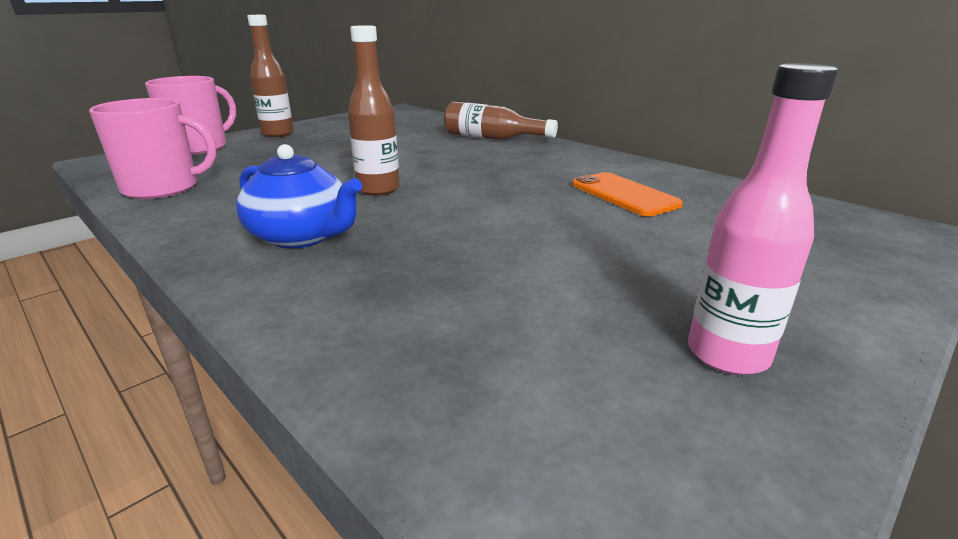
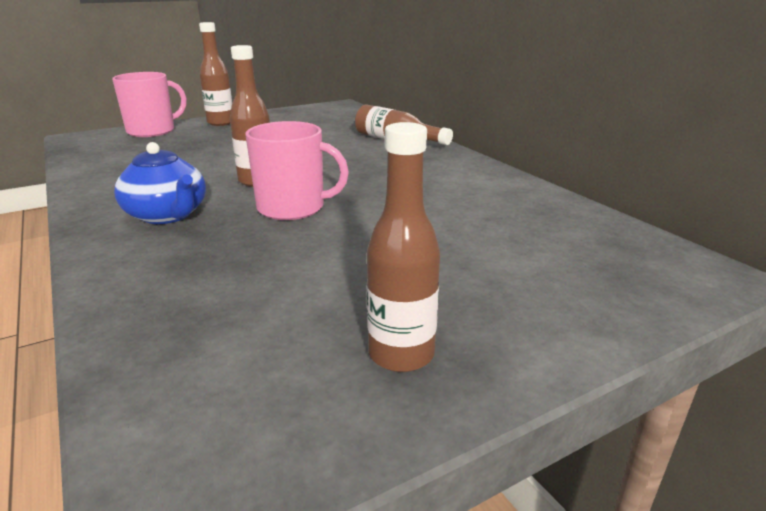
camera: 15 degrees right, 0 degrees up
pink mug [89,98,217,199] -> pink mug moved to [245,121,349,220]
orange phone [572,172,683,217] -> none
pink bottle [688,63,838,375] -> brown bottle [367,122,440,372]

